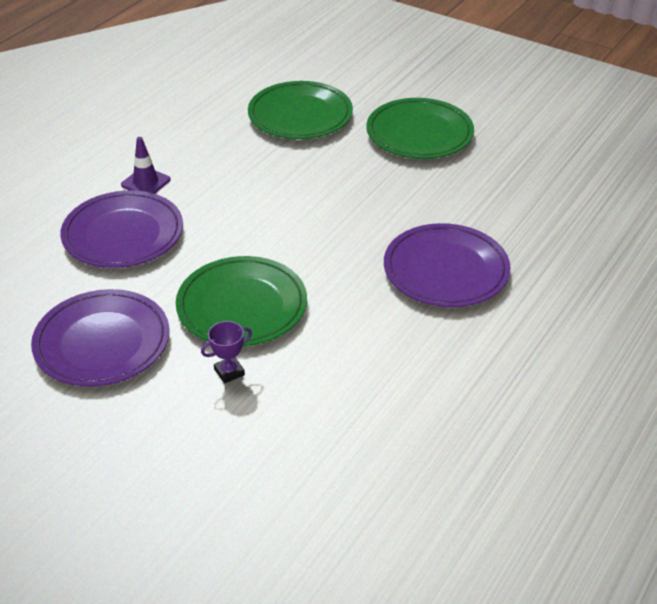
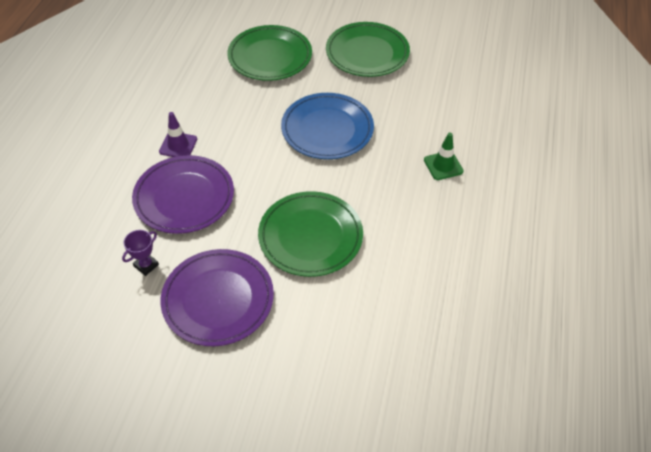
camera: 20 degrees left, 10 degrees up
purple trophy [201,321,252,384] -> purple trophy moved to [122,230,159,276]
purple plate [384,223,511,307] -> green traffic cone [424,133,464,180]
none -> blue plate [281,93,374,159]

